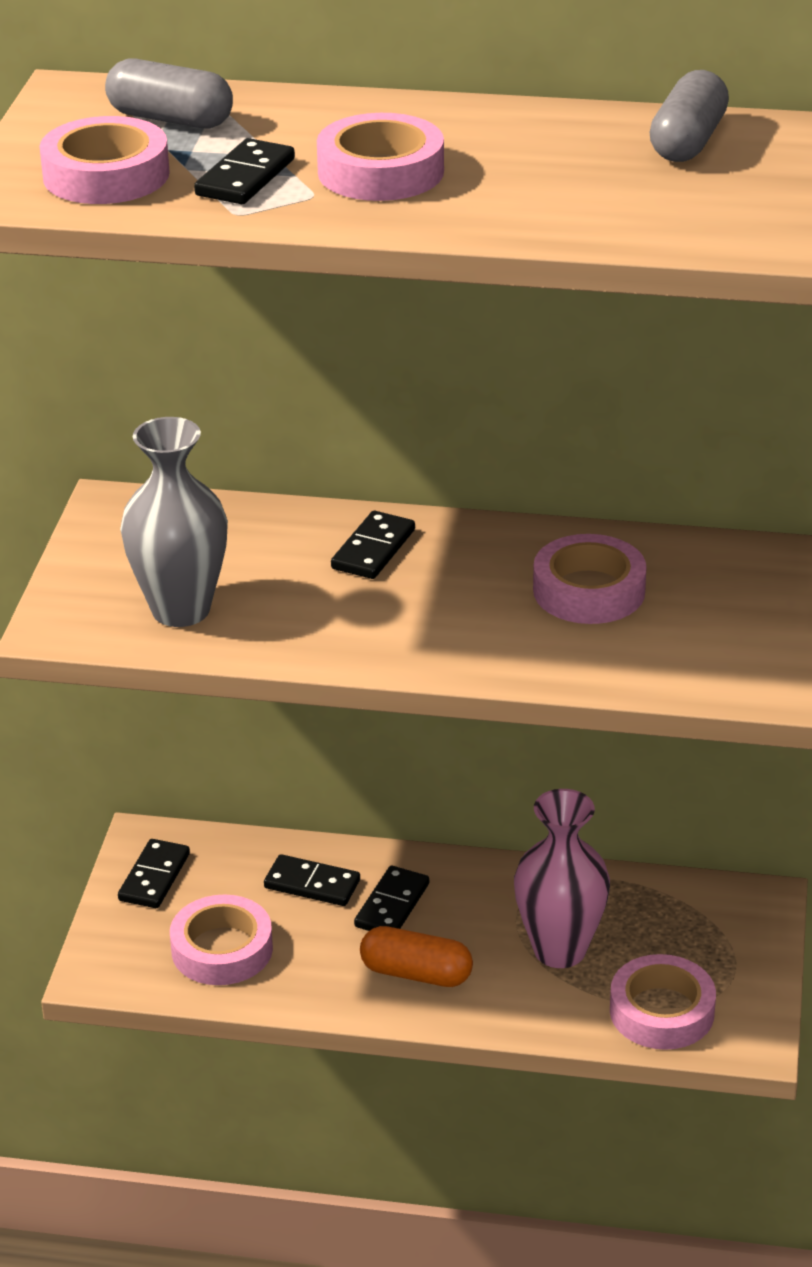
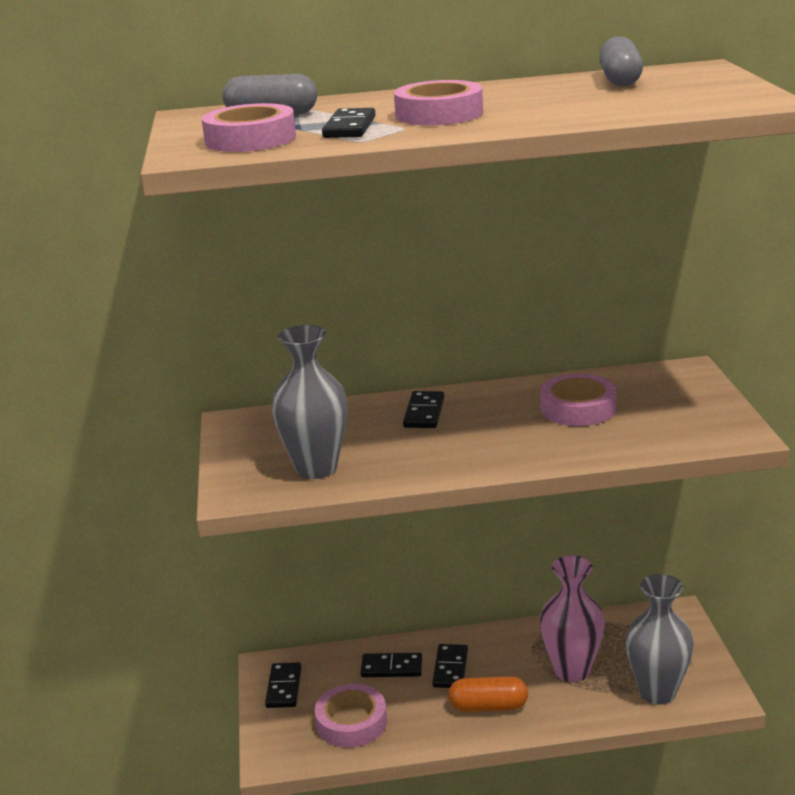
camera: 15 degrees left, 10 degrees down
pink tape [610,954,716,1050] -> grey vase [625,574,694,704]

